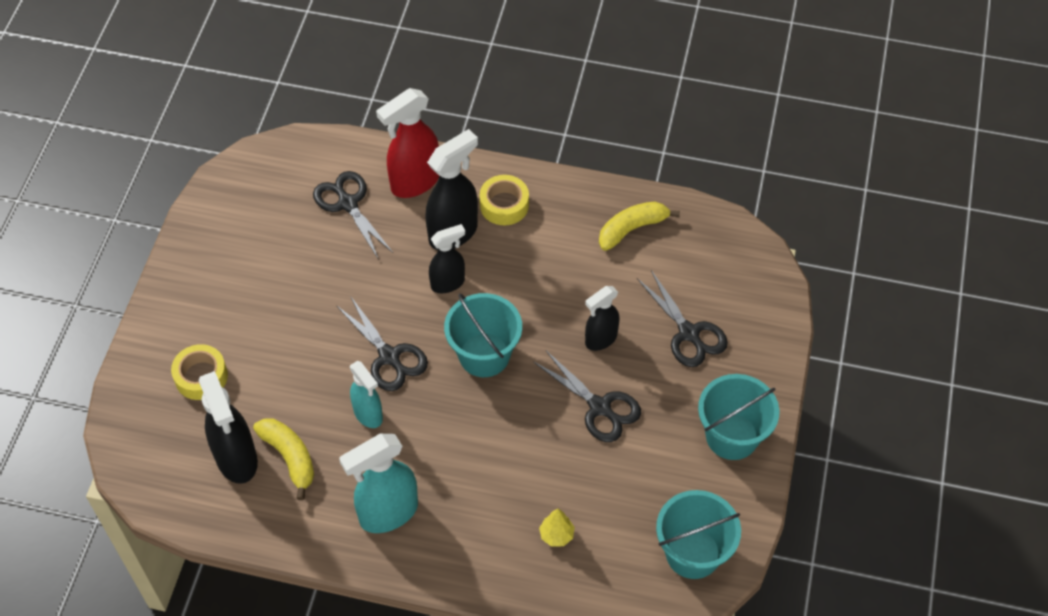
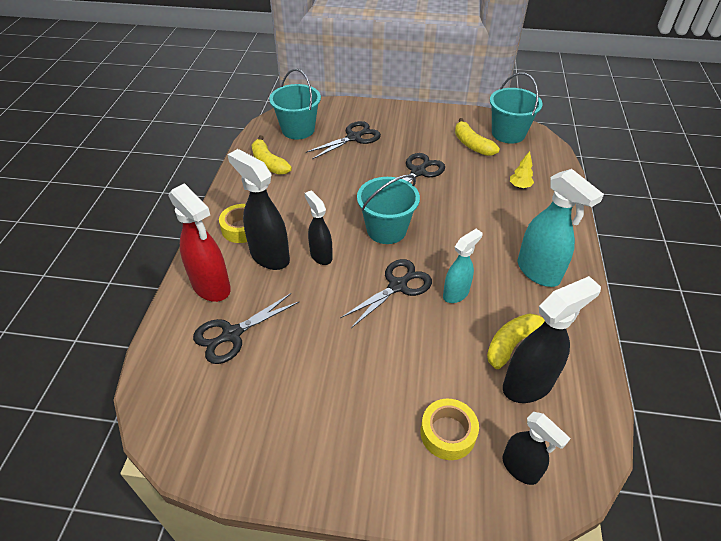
camera: 95 degrees left, 10 degrees down
black spray bottle [585,286,620,351] -> black spray bottle moved to [502,412,571,485]
turquoise bucket [698,374,779,460] -> turquoise bucket moved to [269,69,321,139]
none -> yellow banana [455,118,500,156]

